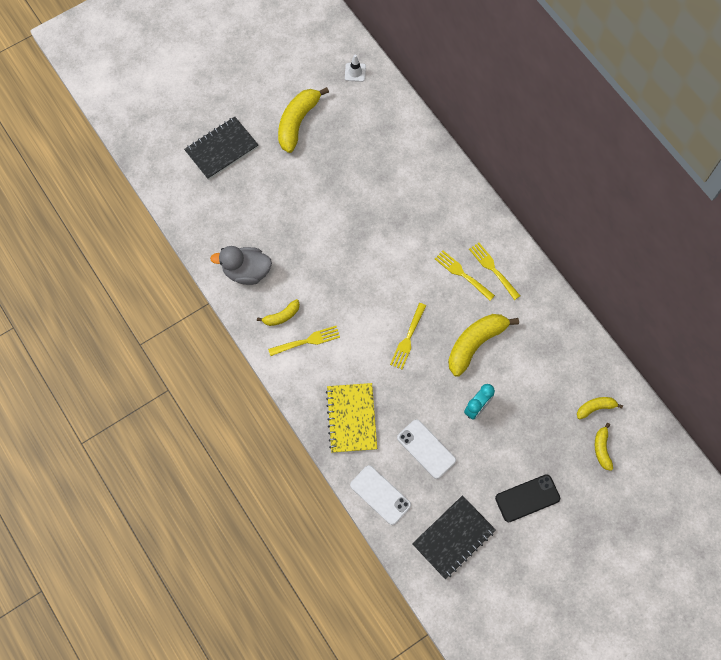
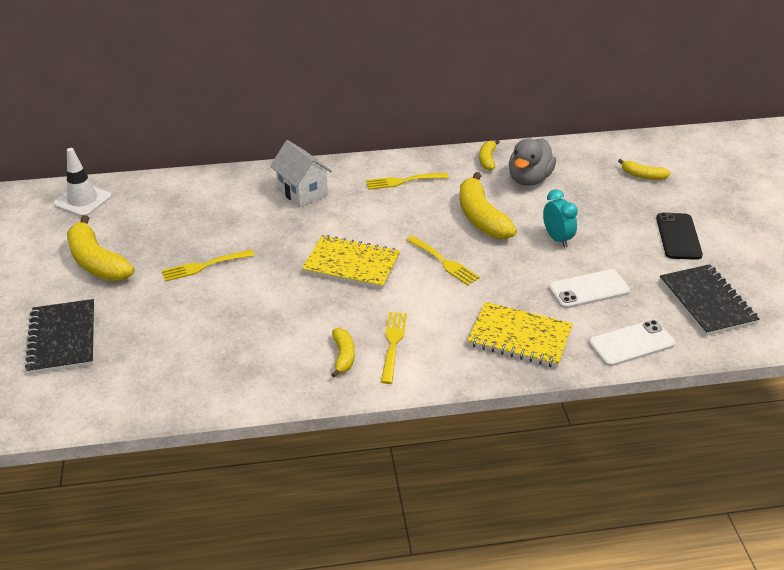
camera: 65 degrees left, 30 degrees down
grey duck [210,246,272,285] -> grey duck moved to [509,138,556,186]
white traffic cone [345,55,366,82] -> white traffic cone [53,148,112,217], size x1.64
yellow fork [435,251,495,301] -> yellow fork moved to [161,250,255,282]
yellow banana [577,397,623,419] -> yellow banana moved to [479,140,500,171]
none -> white house [270,140,332,207]
none -> yellow notebook [302,235,400,289]

